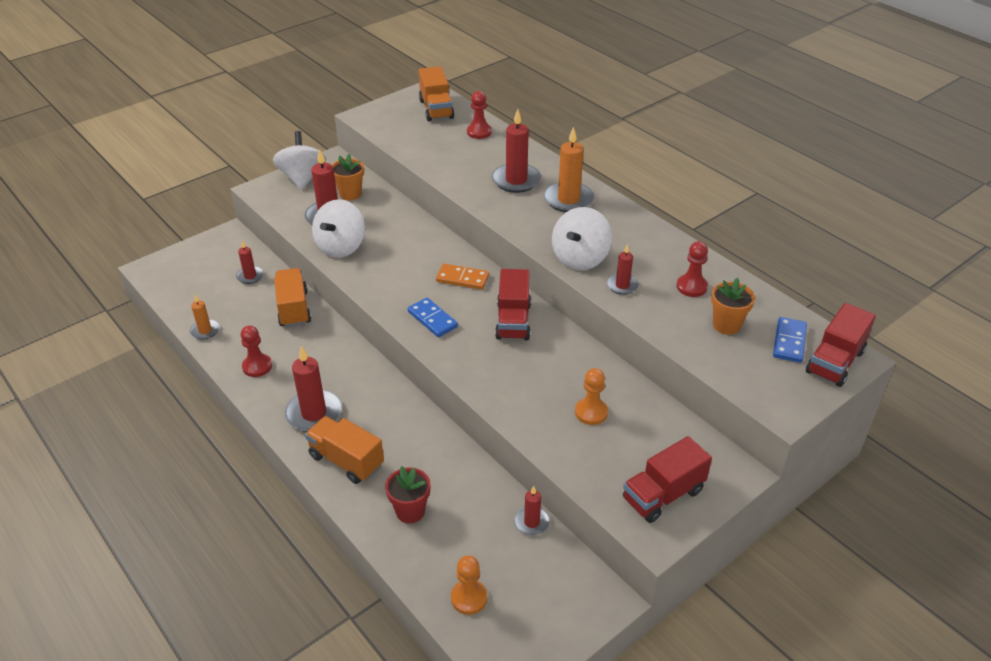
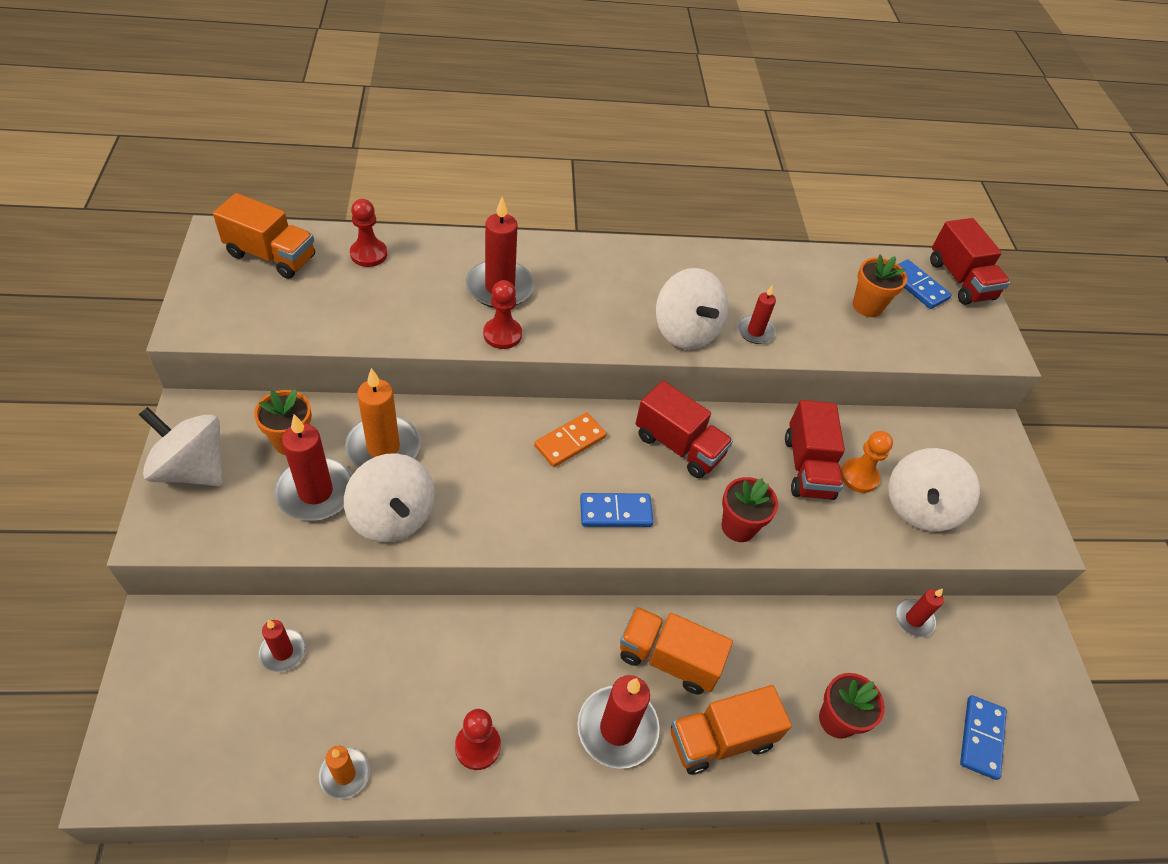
camera: 60 degrees left, 10 degrees up
orange truck [274,268,311,327] -> orange truck moved to [620,607,733,695]
orange pawn [451,555,488,615] -> blue domino [960,695,1007,780]
orange candle [544,127,594,212] -> orange candle moved to [345,368,421,468]
red truck [623,436,712,523] -> red truck moved to [785,400,845,500]
red pawn [676,241,708,297] -> red pawn moved to [483,280,522,349]
none -> red flower pot [722,477,778,542]
none -> white spinning top [888,448,980,532]

